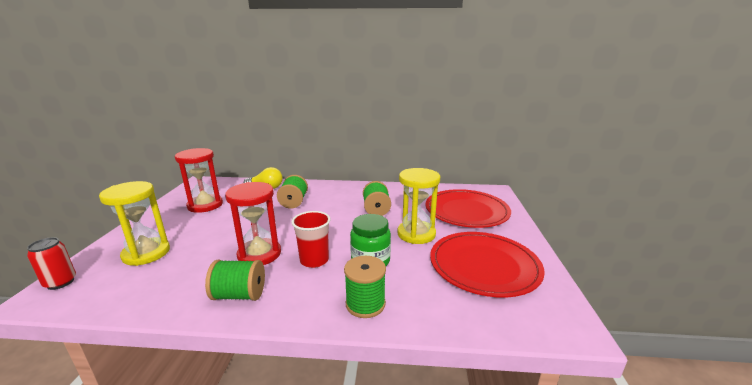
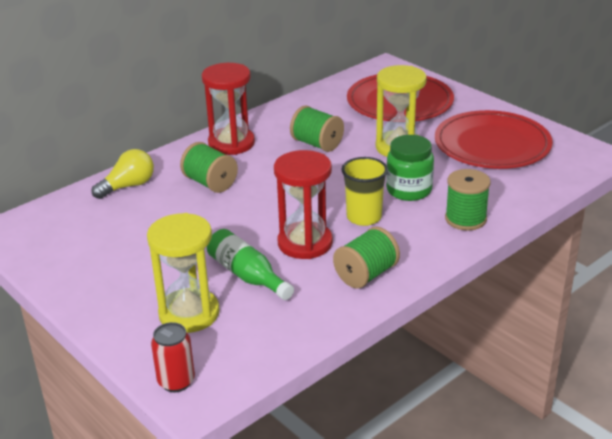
camera: 45 degrees left, 10 degrees up
red hourglass [175,148,223,213] -> red hourglass moved to [202,63,255,155]
red cup [291,211,331,268] -> yellow cup [341,157,388,226]
none -> green bottle [207,229,294,300]

